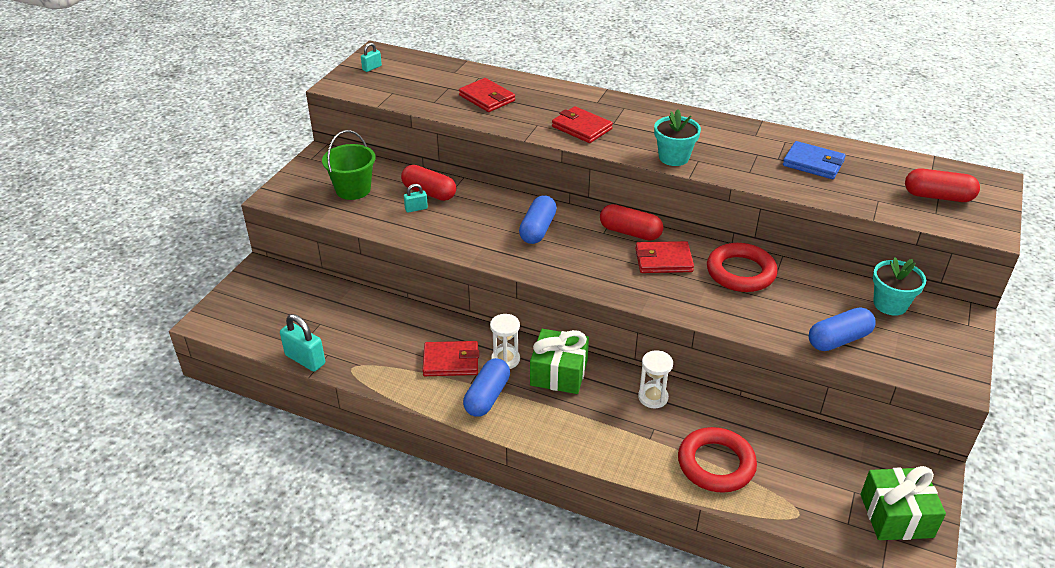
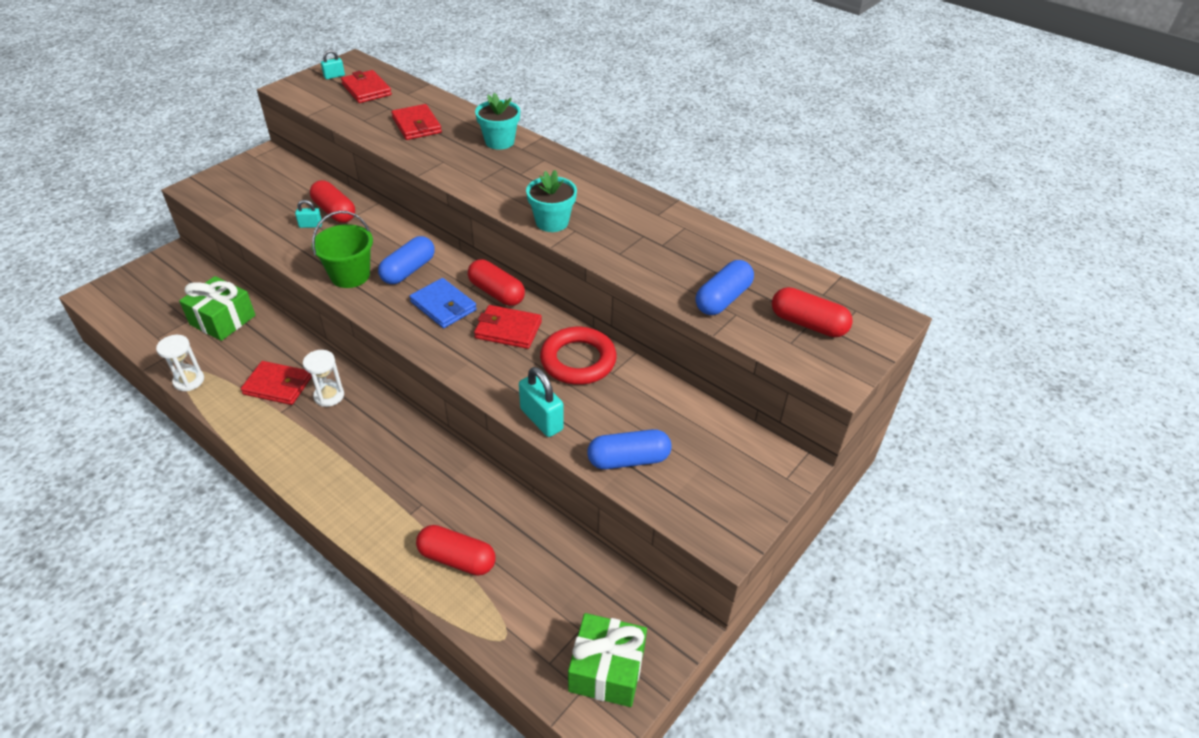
camera: 15 degrees right, 5 degrees up
turquoise padlock [280,314,325,372] -> turquoise padlock moved to [519,367,564,437]
green bucket [322,130,376,200] -> green bucket moved to [312,211,373,288]
blue capsule [463,358,510,417] -> blue capsule moved to [696,260,754,315]
green gift [530,329,589,394] -> green gift moved to [179,276,255,341]
red wallet [552,106,613,143] -> red wallet moved to [341,70,392,103]
white hourglass [638,351,673,408] -> white hourglass moved to [156,335,204,391]
red ring [678,427,757,493] -> red capsule [416,525,495,576]
blue wallet [783,141,846,179] -> blue wallet moved to [410,278,477,328]
turquoise flower pot [873,257,926,316] -> turquoise flower pot moved to [475,93,520,150]

